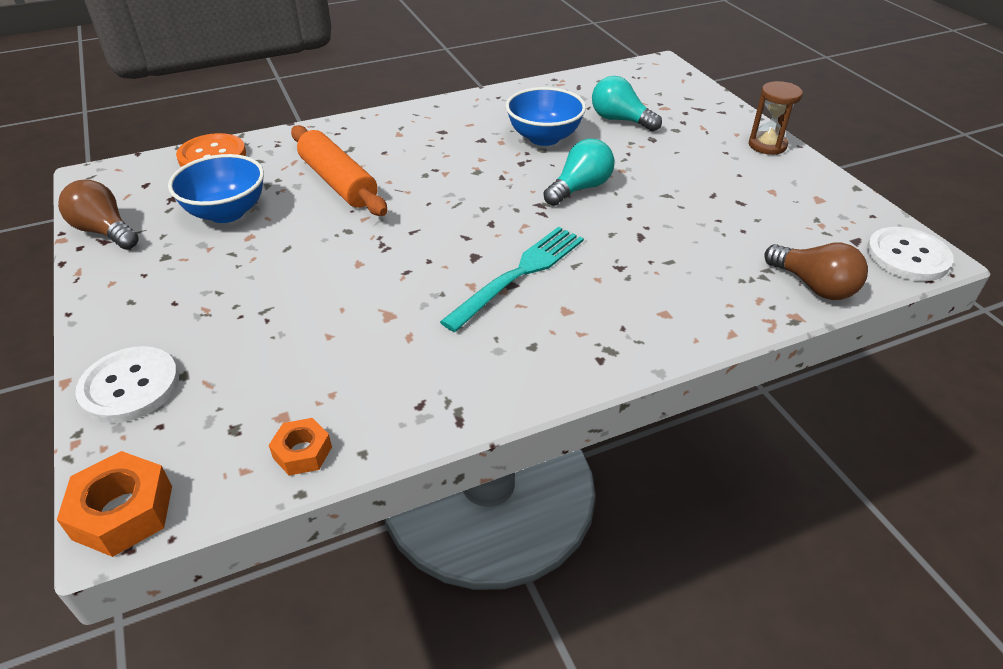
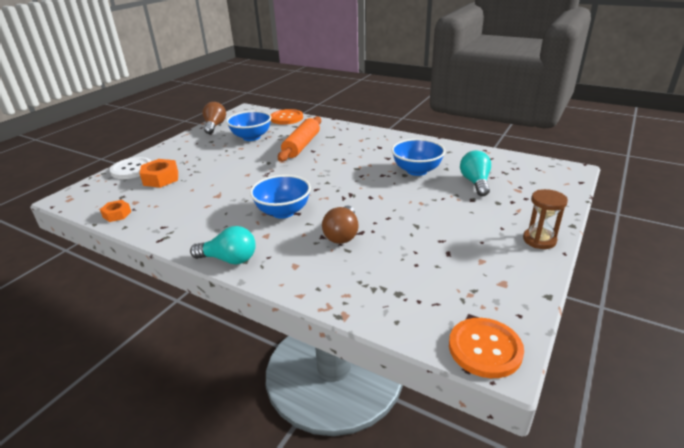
camera: 55 degrees right, 10 degrees down
orange nut [57,451,172,557] -> orange nut moved to [139,159,178,188]
turquoise fork [440,227,584,332] -> blue bowl [250,175,311,219]
turquoise light bulb [543,139,615,206] -> turquoise light bulb moved to [190,226,256,264]
brown light bulb [764,243,868,300] -> brown light bulb moved to [322,206,359,244]
white button [867,227,954,281] -> orange button [449,318,524,378]

